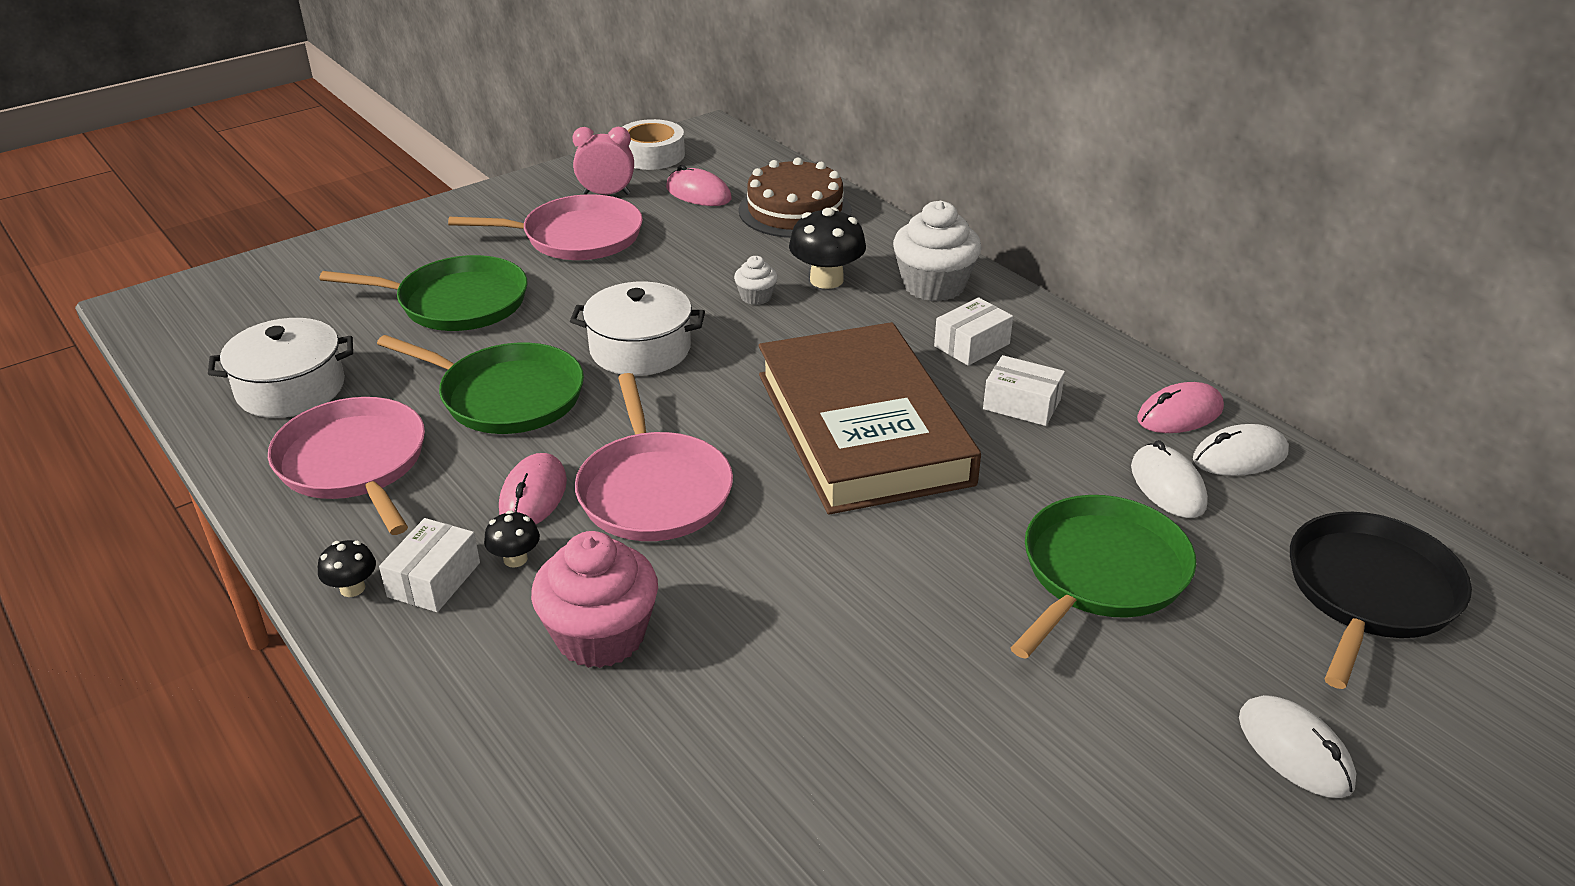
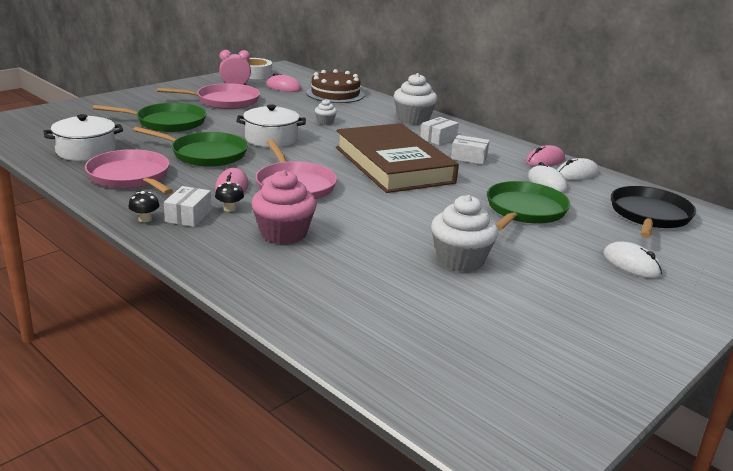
camera: 10 degrees left, 10 degrees down
black mushroom [789,207,866,289] -> none
none -> white cupcake [431,195,498,272]

